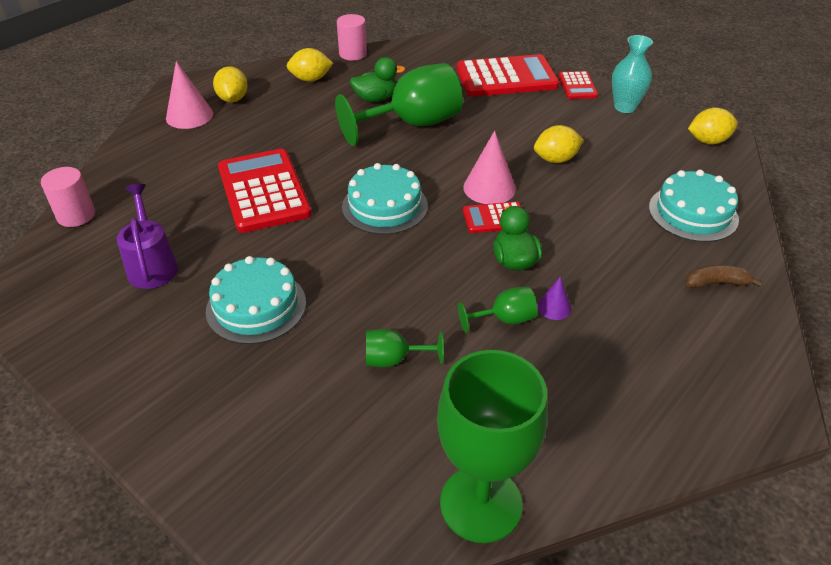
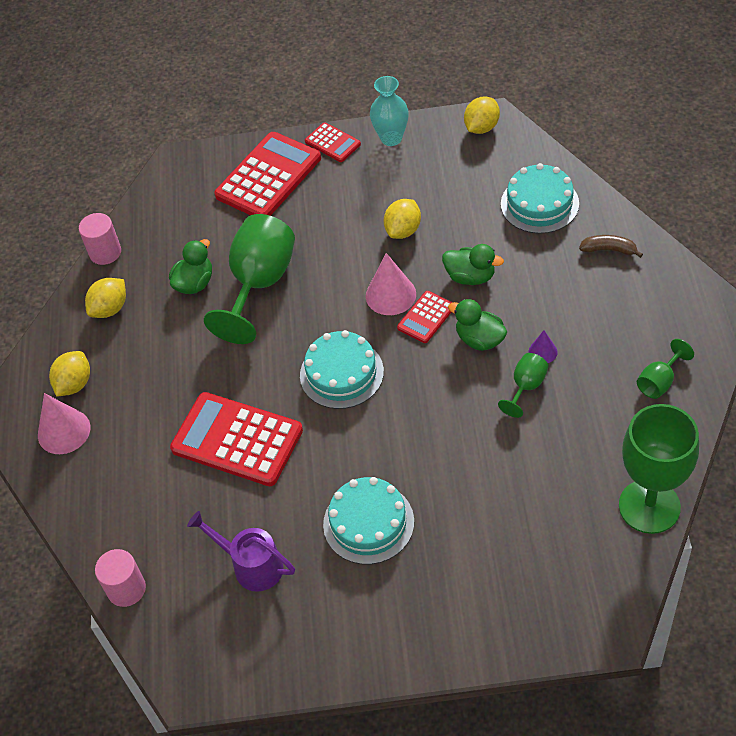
camera: 40 degrees left, 10 degrees up
yellow lemon [213,66,248,102] -> yellow lemon turned 75 degrees clockwise [49,351,90,397]
green goblet [366,329,444,367] -> green goblet moved to [637,339,694,399]
brown banana [686,265,762,288] -> brown banana turned 60 degrees clockwise [579,235,643,258]
none -> green duck [442,244,504,285]

